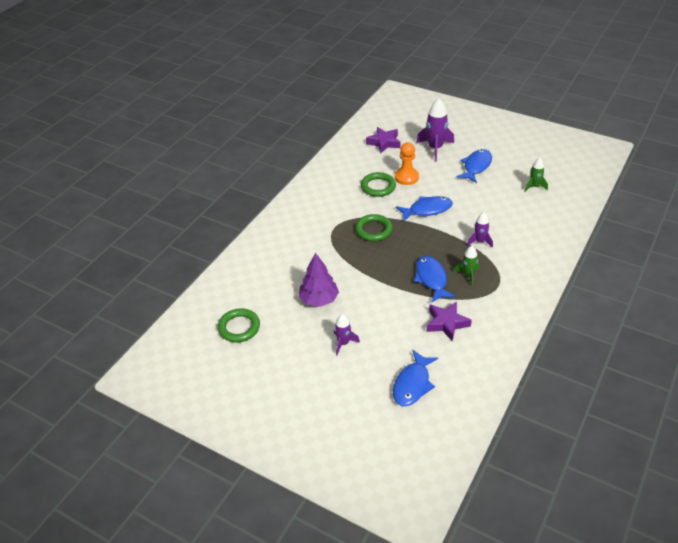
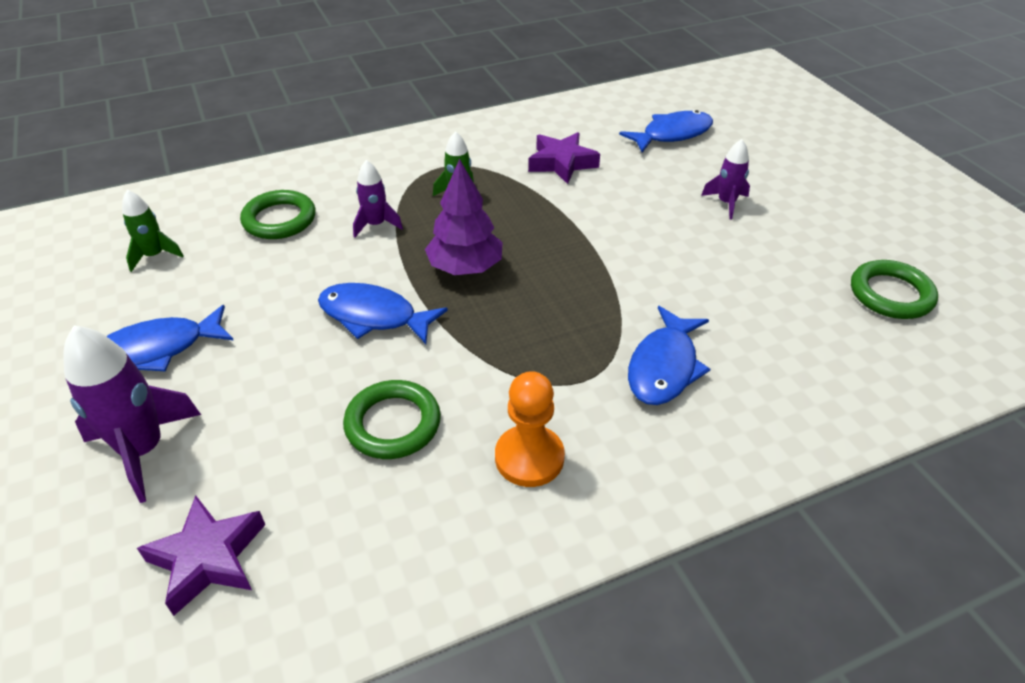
camera: 145 degrees left, 0 degrees up
purple tree [299,253,339,307] -> purple tree moved to [425,159,503,275]
green ring [355,214,393,241] -> green ring moved to [240,190,316,239]
orange pawn [395,142,419,185] -> orange pawn moved to [495,371,565,487]
blue fish [414,256,456,303] -> blue fish moved to [628,306,710,405]

